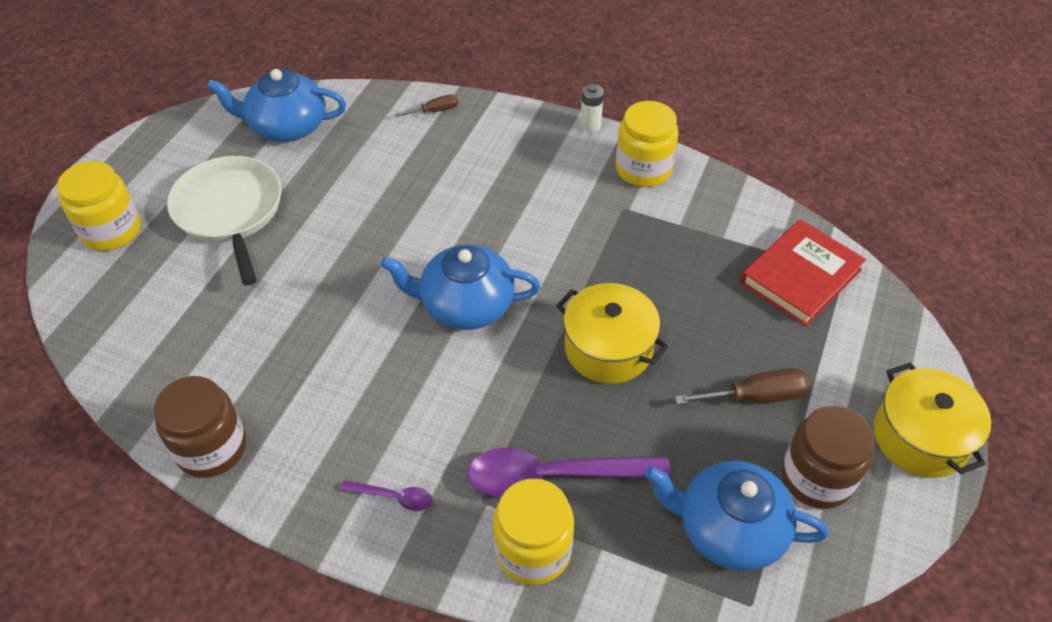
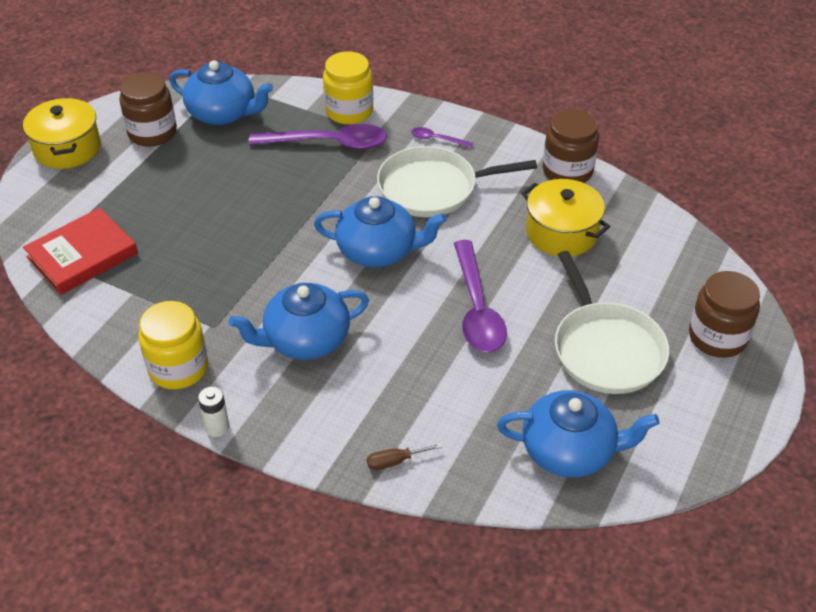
camera: 175 degrees left, 5 degrees down
yellow jar [57,161,141,251] -> brown jar [689,271,760,358]
yellow pot [556,283,669,384] -> yellow pot moved to [521,179,610,256]
brown screwdriver [675,368,810,405] -> none
none -> blue teapot [229,283,369,360]
none -> white pan [377,146,537,217]
none -> purple spoon [454,240,507,352]

